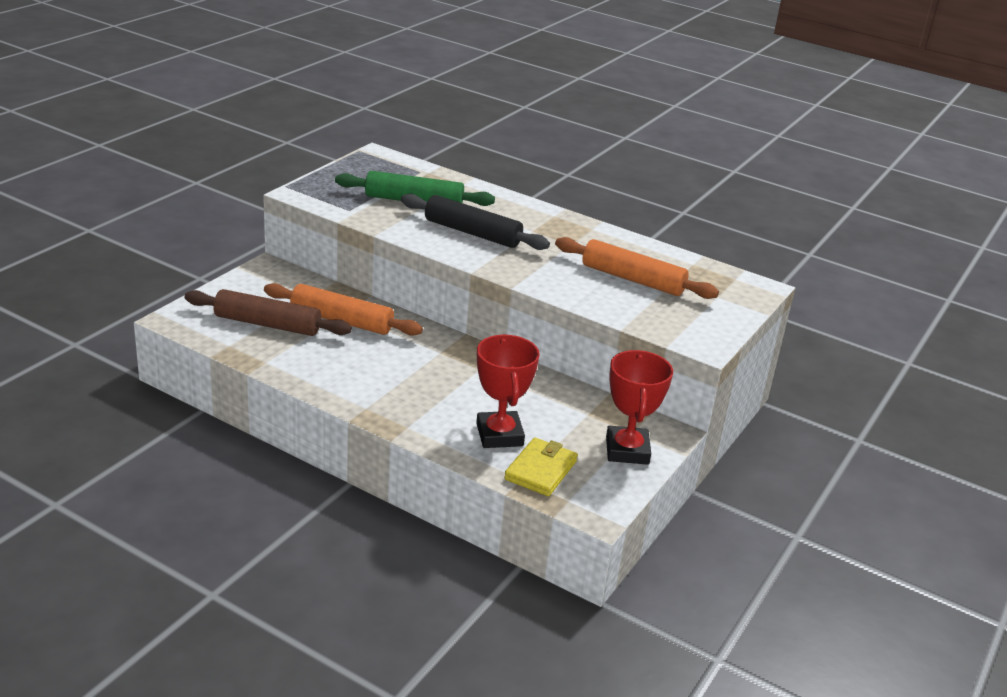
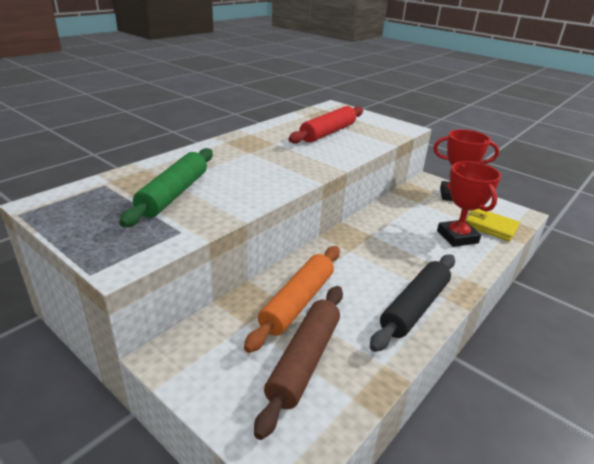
camera: 80 degrees left, 0 degrees up
black rolling pin [401,194,550,250] -> black rolling pin moved to [370,254,455,352]
red trophy [476,335,540,448] -> red trophy turned 75 degrees clockwise [437,161,501,247]
orange rolling pin [555,237,719,299] -> red rolling pin [288,106,363,144]

